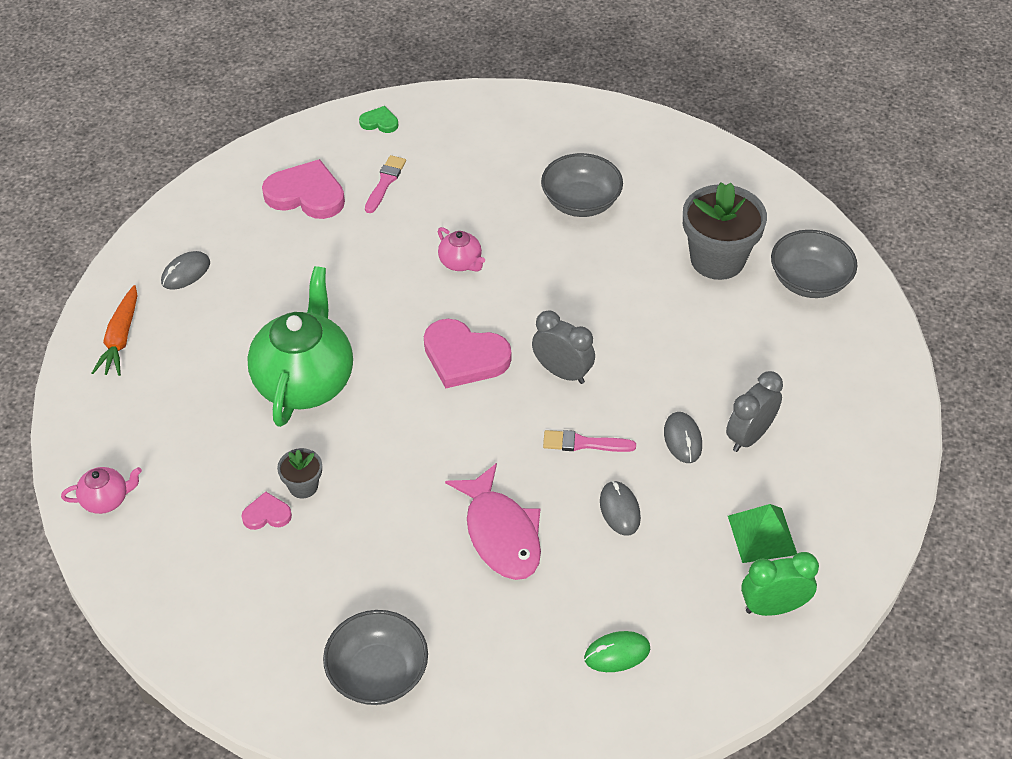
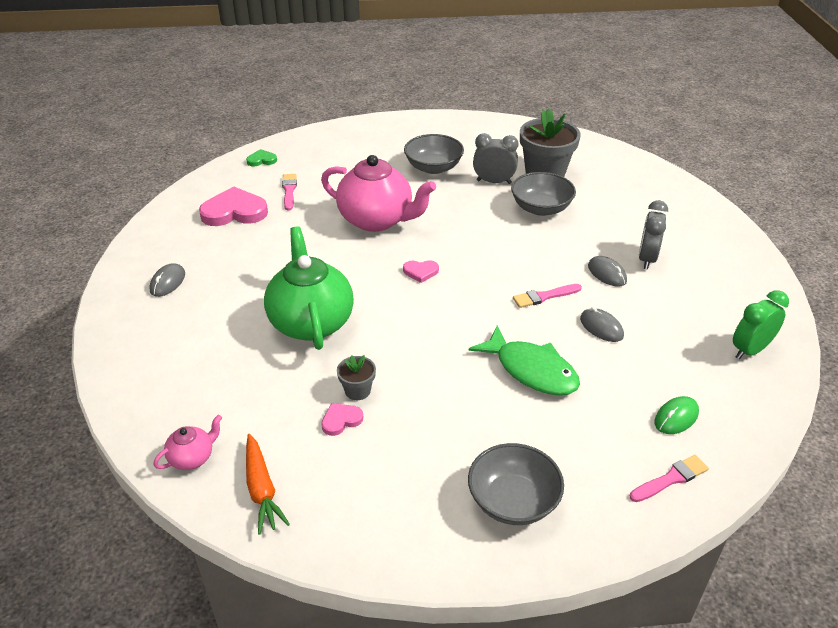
camera: 25 degrees left, 10 degrees down
orange carrot [92,285,138,376] -> orange carrot moved to [246,434,290,535]
pink heart [424,319,511,388] -> pink heart [403,260,439,283], size x0.49
pink teapot [438,227,485,272] -> pink teapot [321,155,436,232], size x2.23
pink fish [445,463,541,580] -> green fish [469,326,580,395]
grey clock [532,310,595,384] -> grey clock moved to [473,133,518,184]
green pyramid [728,504,797,563] -> none
grey bowl [771,230,857,298] -> grey bowl moved to [511,172,576,216]
none -> pink brush [630,455,709,502]

